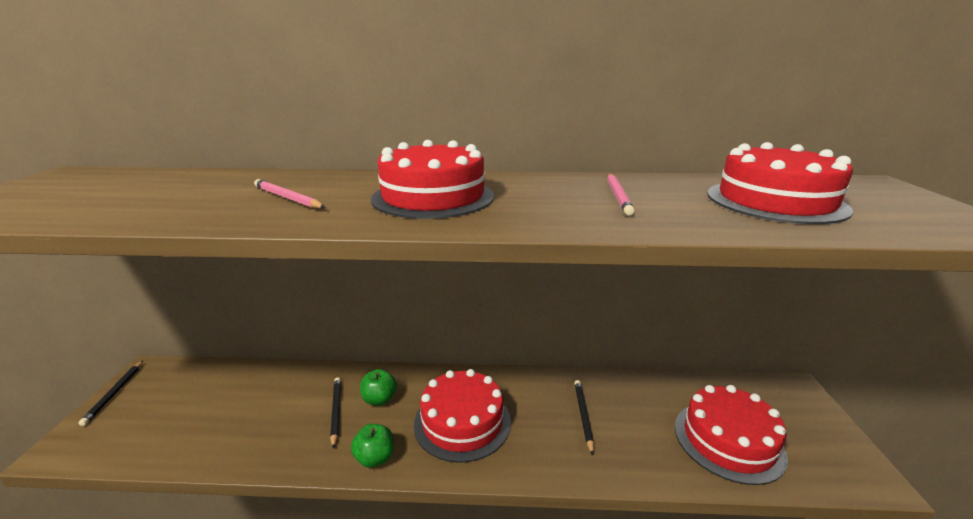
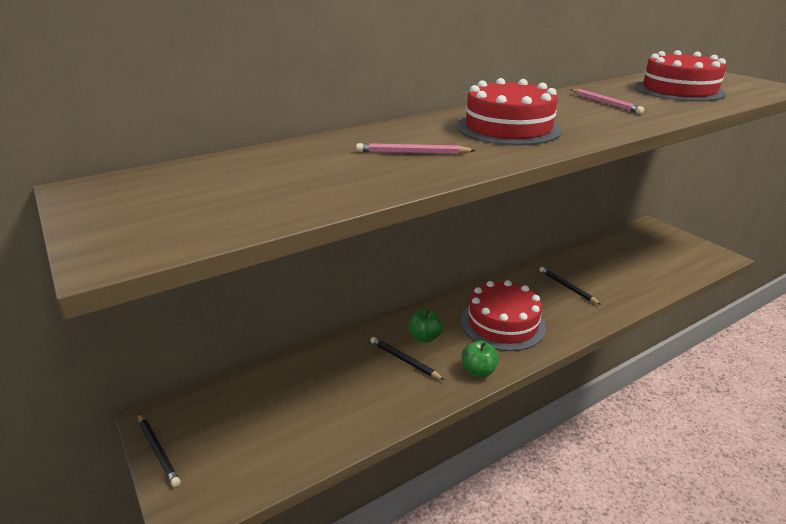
camera: 35 degrees left, 5 degrees up
red cake [675,385,788,485] -> none

